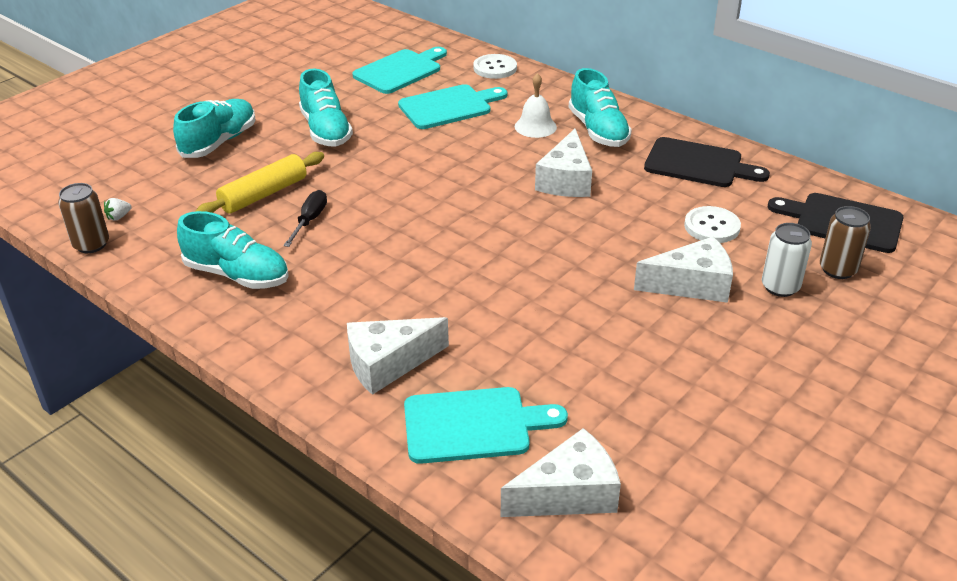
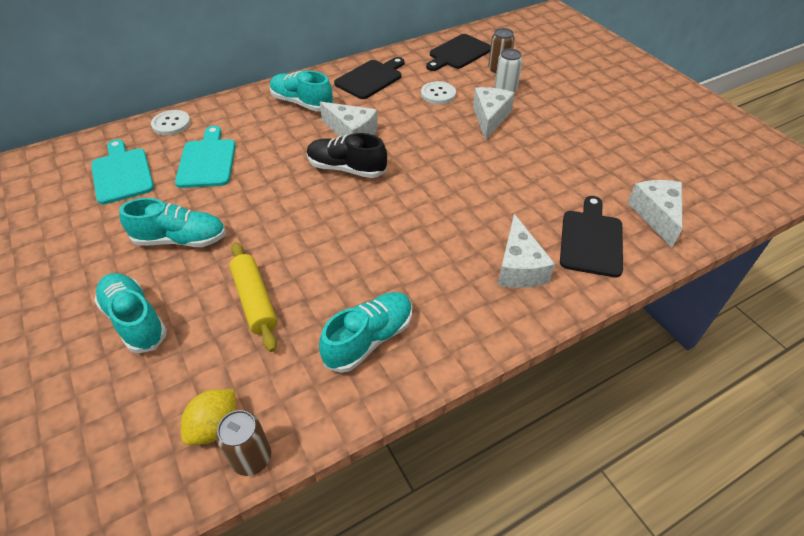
camera: 70 degrees left, 10 degrees up
white strawberry [104,198,132,221] -> yellow lemon [181,389,236,445]
black screwdriver [283,190,327,247] -> none
turquoise cutting board [404,387,568,464] -> black cutting board [560,196,623,277]
white bell [515,73,557,138] -> none
turquoise shoe [569,68,632,147] -> turquoise shoe turned 150 degrees counterclockwise [270,70,333,112]
none -> black shoe [307,133,387,178]

